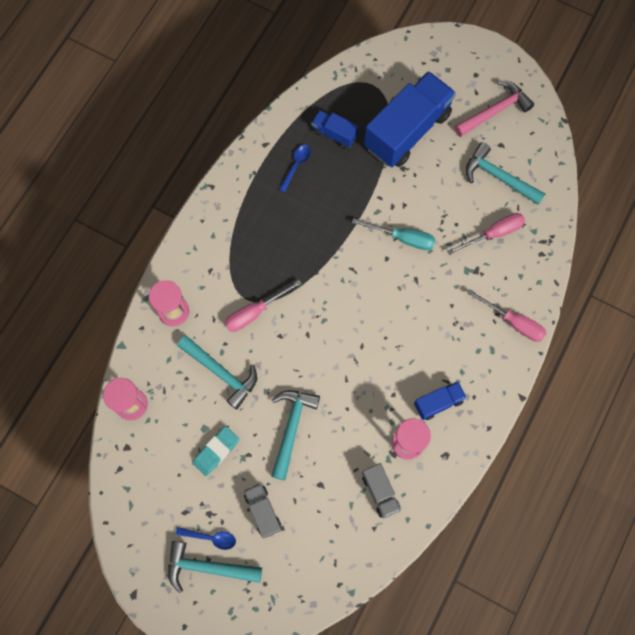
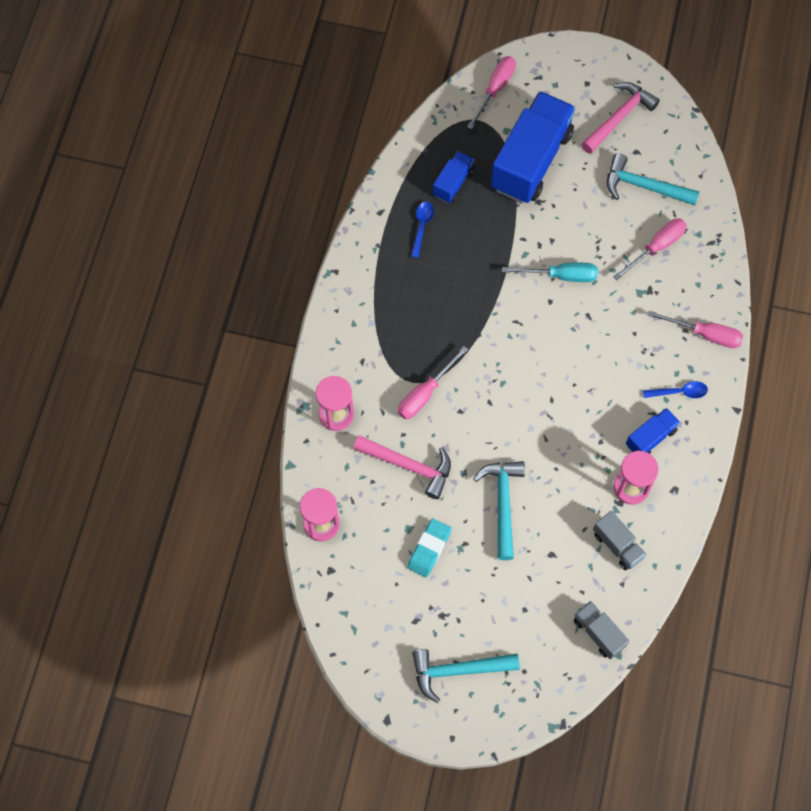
camera: 15 degrees left, 5 degrees down
blue spoon [176,527,236,550] -> blue spoon moved to [643,381,708,398]
turquoise hammer [178,336,257,410] -> pink hammer [353,435,451,499]
grey truck [244,483,282,538] -> grey truck moved to [574,601,629,659]
blue truck [311,110,359,149] -> blue truck turned 105 degrees clockwise [433,151,474,203]
none -> pink screwdriver [467,56,516,129]

